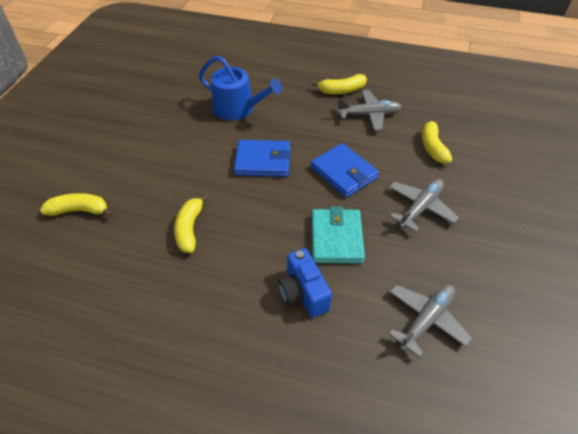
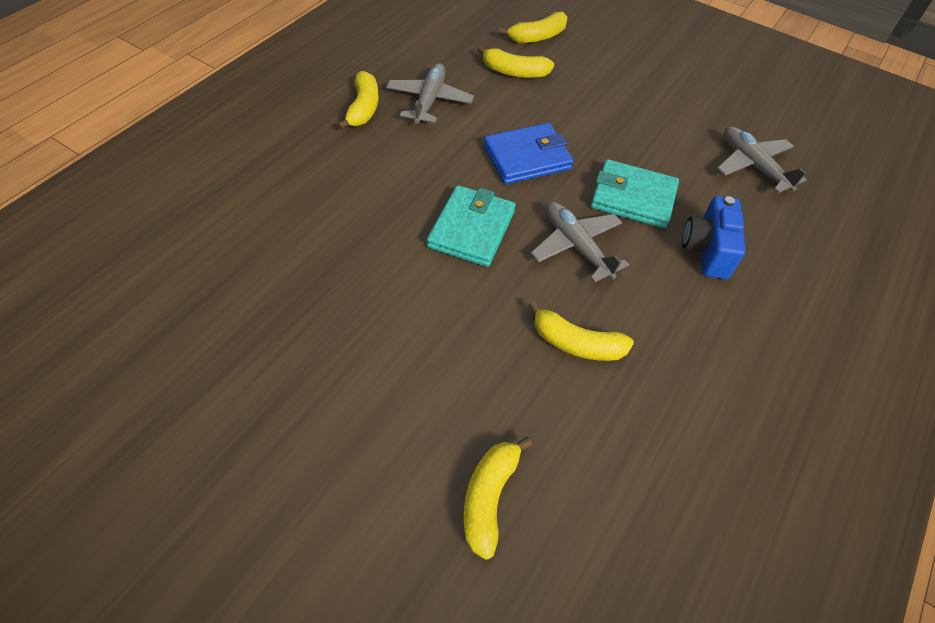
camera: 75 degrees left, 5 degrees up
blue watering can [199,55,282,120] -> none
blue wallet [234,140,291,177] -> turquoise wallet [427,185,516,267]
blue camera [278,248,332,318] -> blue camera turned 105 degrees clockwise [682,196,746,279]
grey plane [389,179,459,232] -> grey plane moved to [531,201,629,283]
none -> yellow banana [499,12,567,43]

